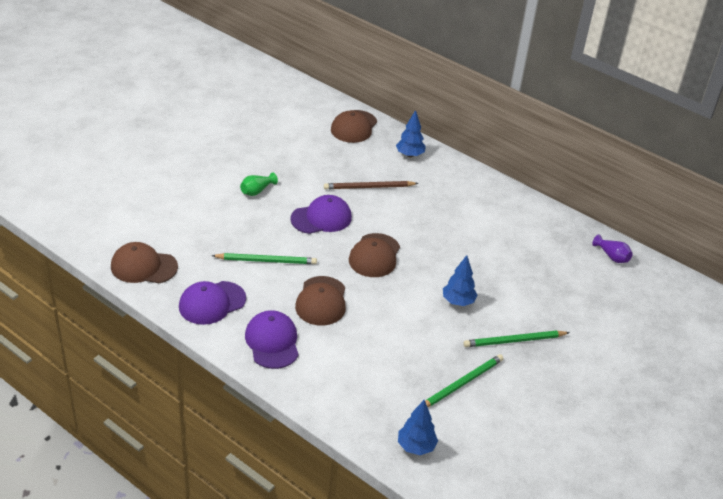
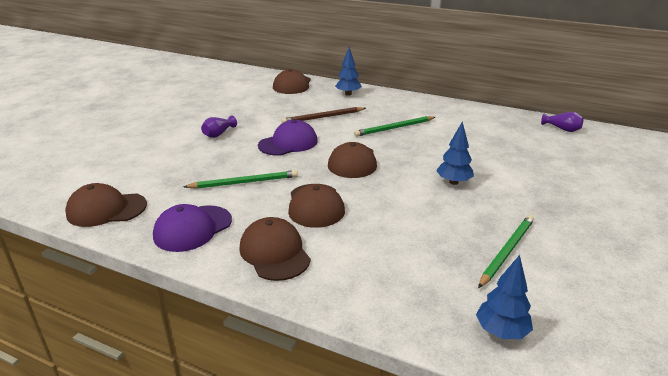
camera: 10 degrees left, 10 degrees down
green vase [240,172,278,196] -> purple vase [201,116,237,138]
purple cap [245,310,299,369] -> brown cap [239,217,311,281]
green pencil [464,330,570,347] -> green pencil moved to [354,116,435,137]

